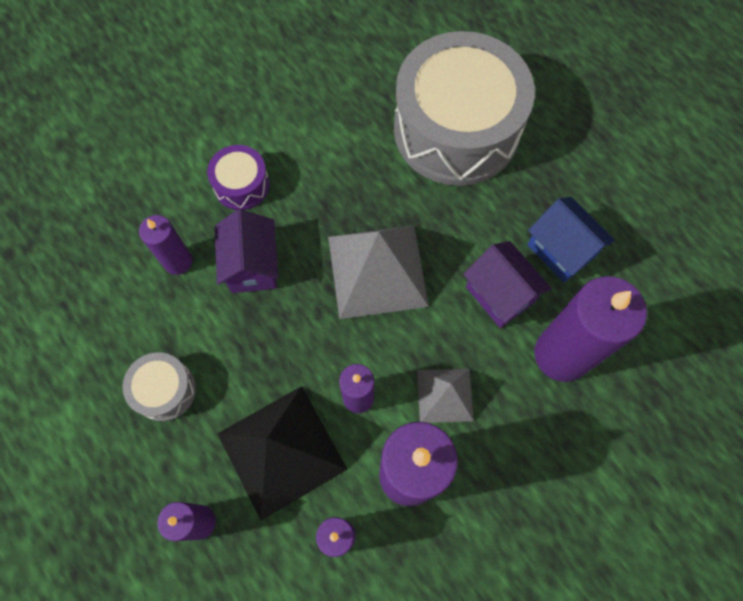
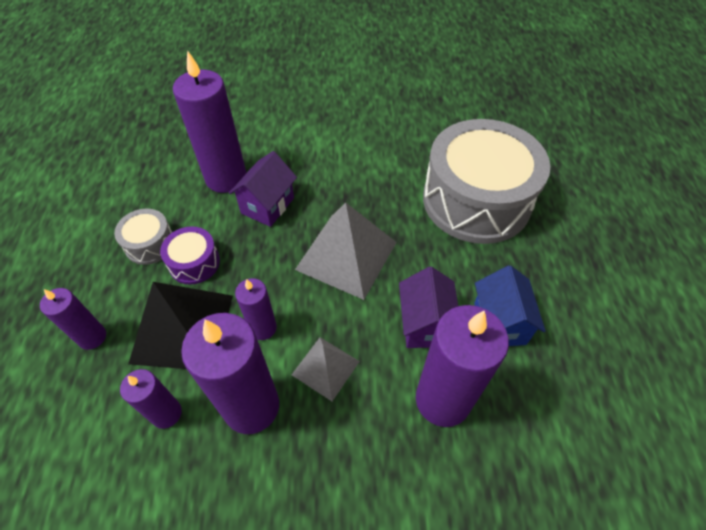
camera: 35 degrees right, 15 degrees down
purple candle [139,215,192,275] -> purple candle [173,50,246,193], size x1.85
purple drum [207,145,270,210] -> purple drum moved to [160,226,220,284]

